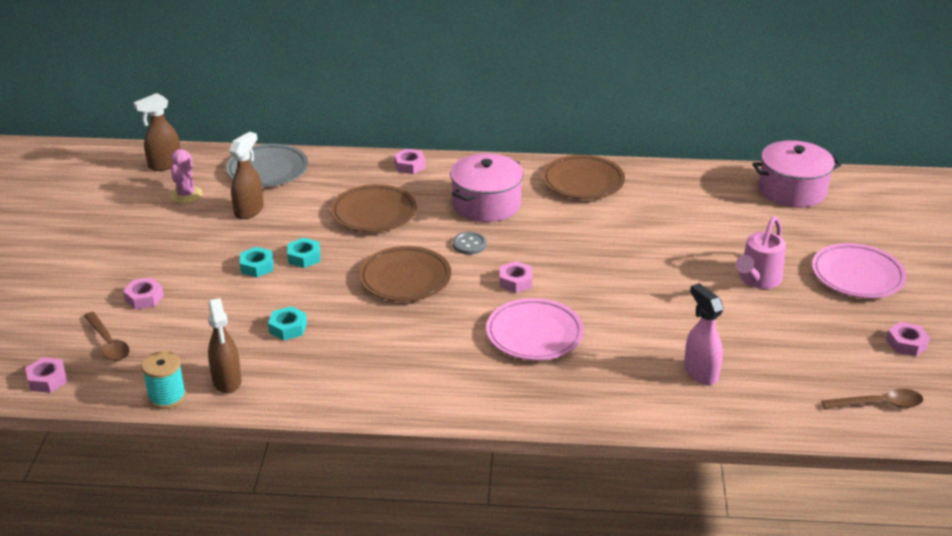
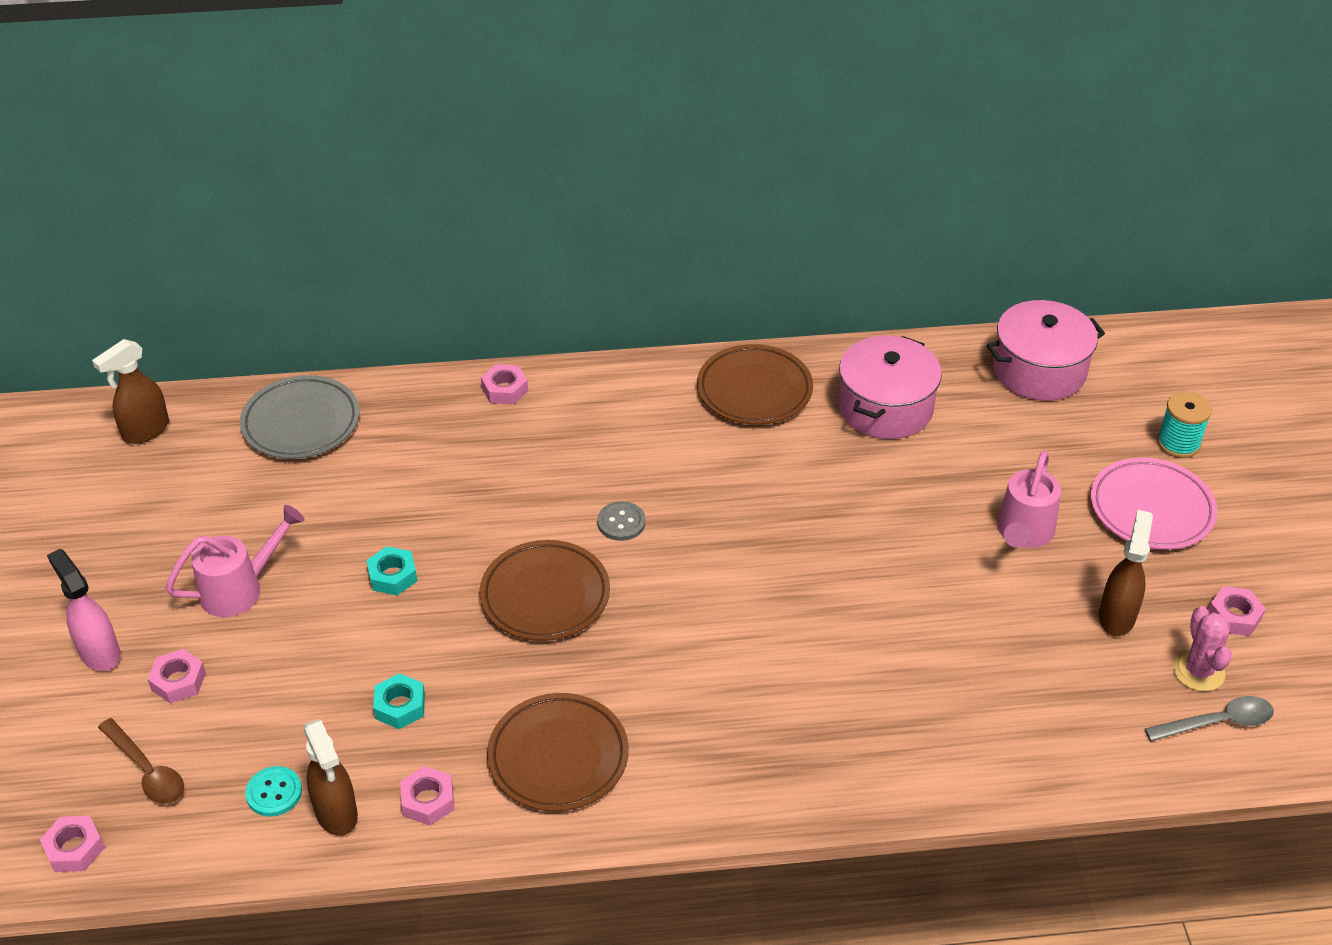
camera: 10 degrees left, 10 degrees up
turquoise spool [142,351,186,409] -> turquoise spool moved to [1157,392,1212,458]
pink cactus [170,149,202,203] -> pink cactus moved to [1173,606,1232,691]
brown spray bottle [229,132,264,219] -> brown spray bottle moved to [1099,510,1153,636]
turquoise nut [240,247,273,277] -> none
brown plate [331,184,417,232] -> brown plate moved to [487,693,629,811]
pink pot [450,154,523,222] -> pink pot moved to [838,336,942,439]
pink plate [486,298,584,360] -> none
pink nut [500,261,532,293] -> pink nut moved to [400,766,454,826]
pink spray bottle [684,283,724,385] -> pink spray bottle moved to [47,549,120,671]
brown spoon [822,389,923,409] -> grey spoon [1145,696,1274,742]
none -> pink watering can [166,505,305,617]
none -> turquoise button [245,766,302,817]

